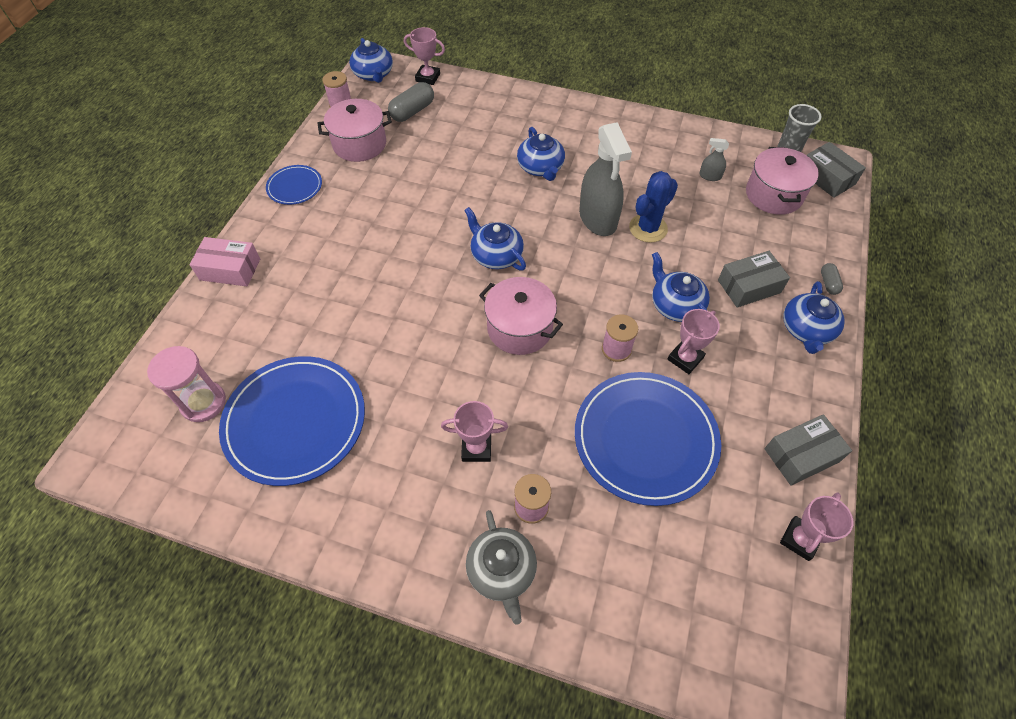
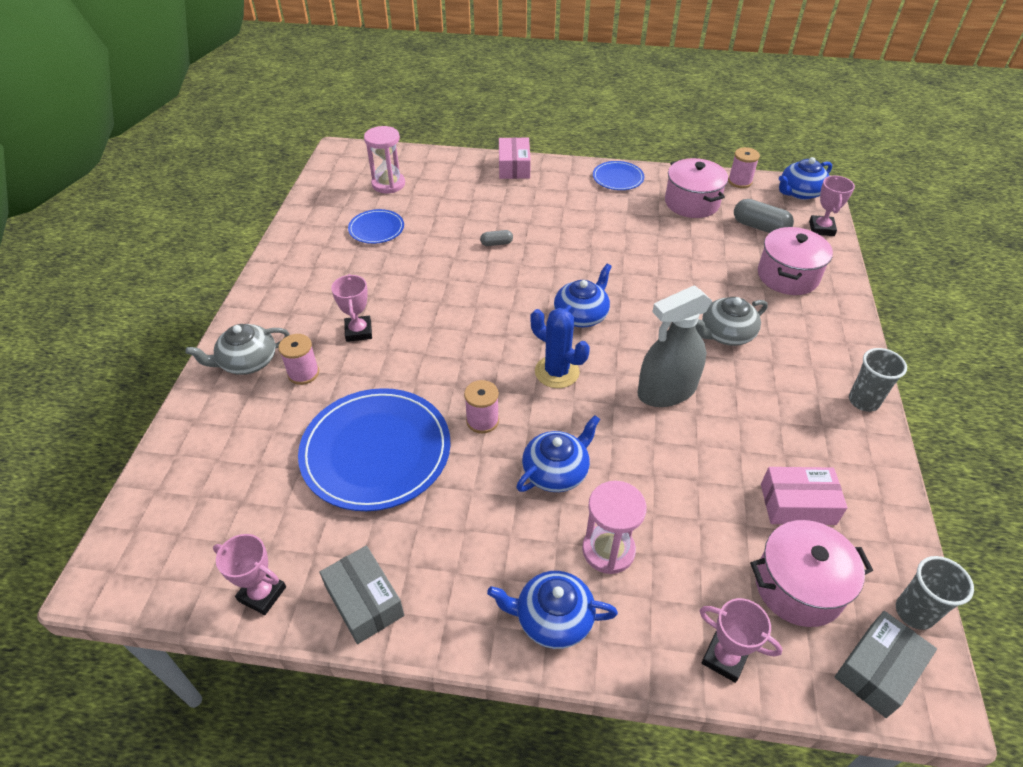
camera: 80 degrees right, 10 degrees down
blue plate [219,356,365,486] -> blue plate [348,209,404,244], size x0.49
pink pot [479,277,563,355] -> pink pot moved to [758,227,833,295]
blue teapot [517,127,565,181] -> grey teapot [695,297,768,346]
blue cactus [629,171,678,243] -> blue cactus moved to [531,308,590,388]
pink trophy [667,309,720,374] -> pink trophy moved to [700,598,783,683]
grey spray bottle [699,138,729,181] -> pink box [761,467,847,525]
grey box [718,251,790,308] -> pink hourglass [582,481,647,574]
grey capsule [821,263,843,295] -> grey capsule moved to [480,230,513,246]
none -> grey cup [849,348,907,412]

